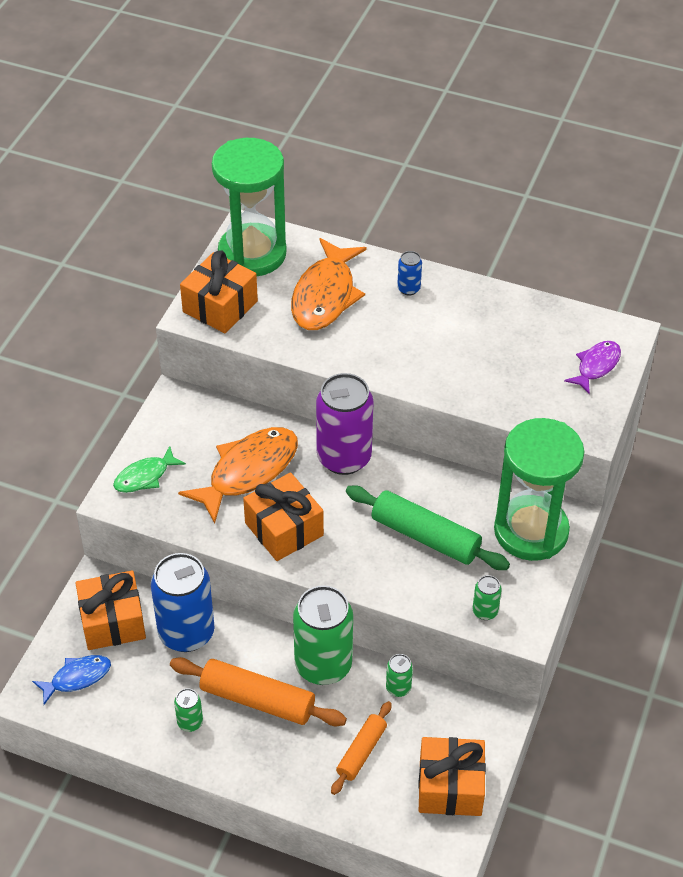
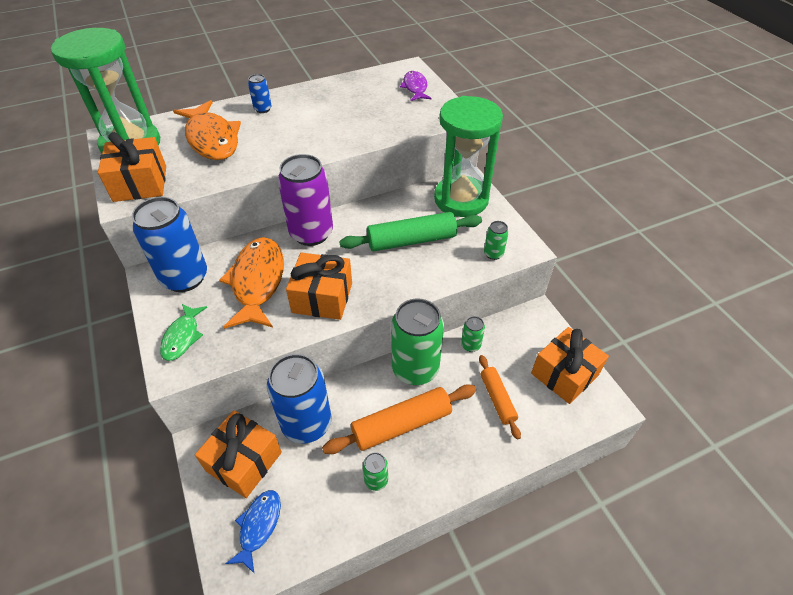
camera: 45 degrees left, 0 degrees up
none -> blue can [132,197,207,292]

